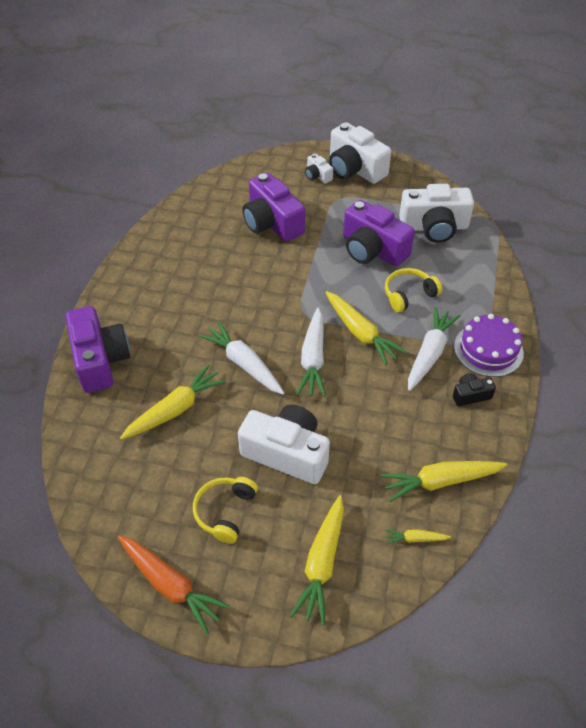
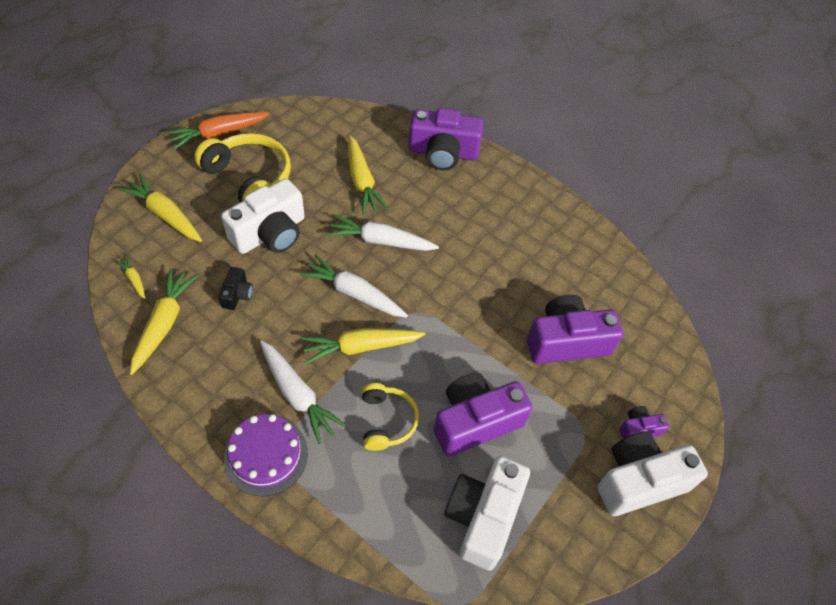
camera: 110 degrees right, 5 degrees up
yellow headphones [193,477,258,544] -> yellow headphones [194,133,291,202], size x1.67
white carrot [198,321,284,395] -> white carrot turned 150 degrees counterclockwise [327,215,439,251]
white camera [305,154,333,183] -> purple camera [619,406,669,439]
yellow carrot [385,529,451,545] -> yellow carrot turned 60 degrees counterclockwise [115,255,145,299]
black camera [453,373,496,406] -> black camera moved to [218,267,253,310]

